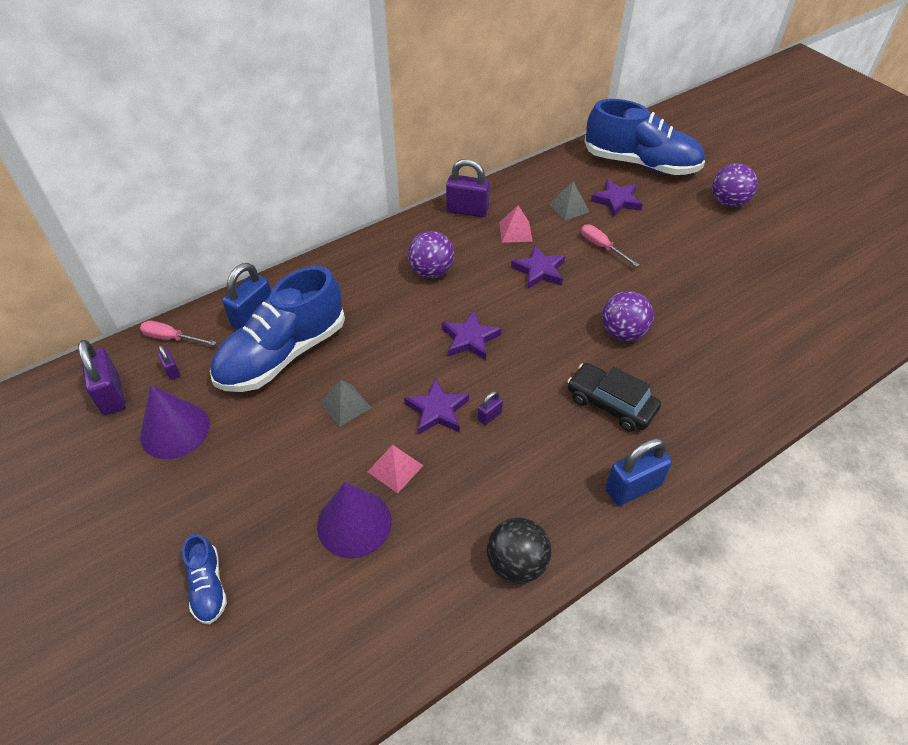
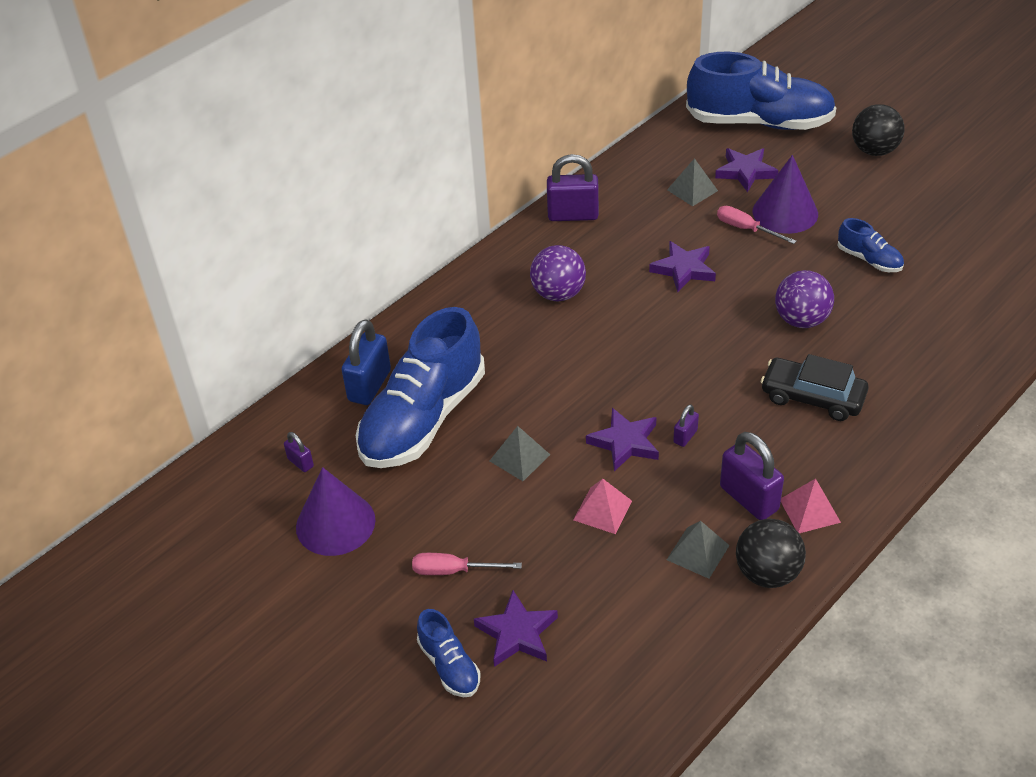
camera: 10 degrees left, 5 degrees down
purple padlock [78,340,125,415] -> purple padlock moved to [720,432,784,520]
pink screwdriver [140,321,217,346] -> pink screwdriver moved to [412,553,522,575]
purple cone [317,482,392,558] -> purple cone moved to [753,155,818,234]
purple star [442,311,501,360] -> purple star moved to [474,590,558,667]
pink pyramid [499,206,533,243] -> pink pyramid moved to [781,478,841,533]
blue padlock [605,438,672,506] -> none
purple ball [712,163,758,207] -> black ball [852,104,905,156]
none -> grey pyramid [667,521,730,579]
none -> blue shoe [837,218,904,272]

